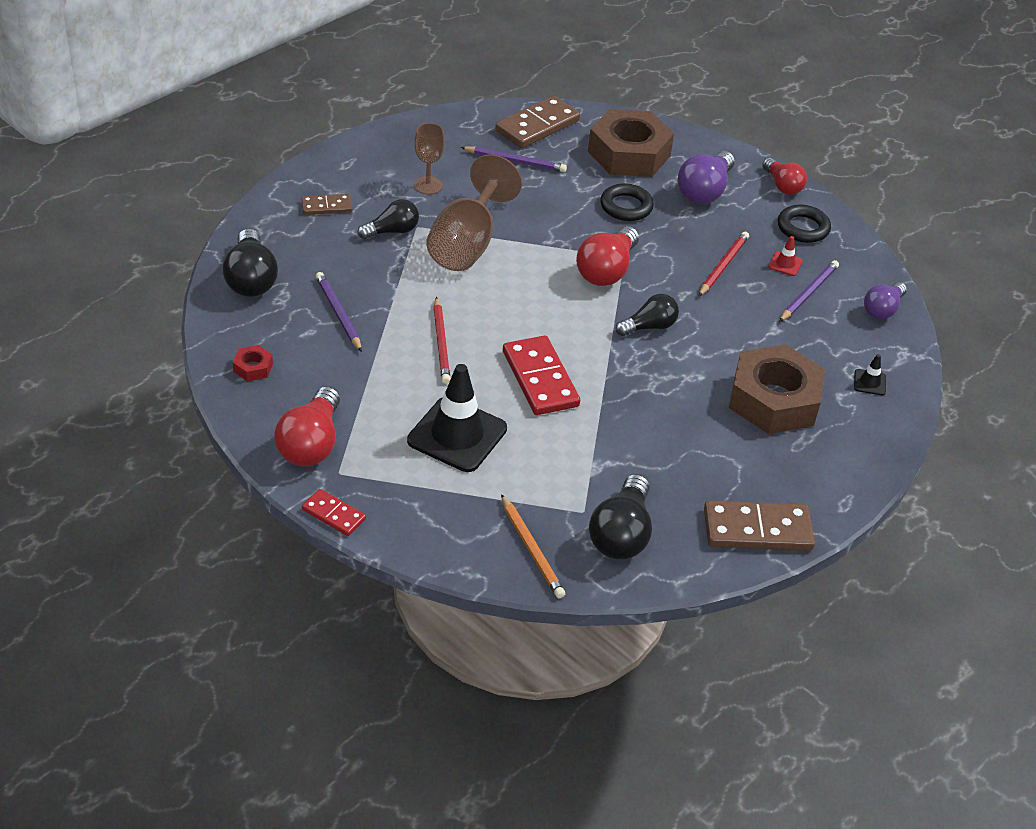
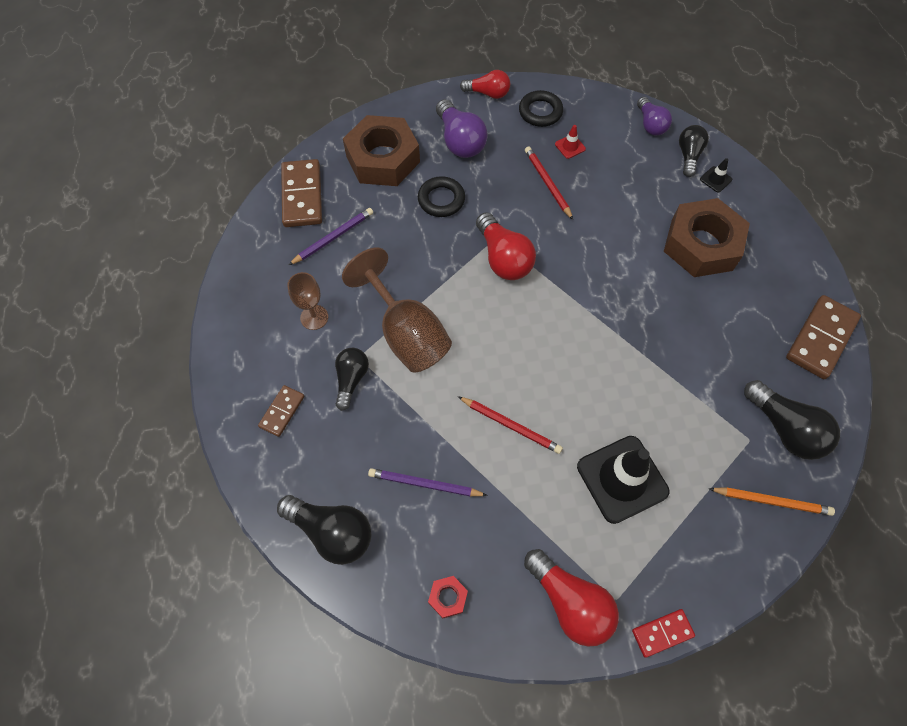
camera: 50 degrees left, 20 degrees up
red domino [503,336,580,415] -> none
black light bulb [615,294,679,336] -> black light bulb moved to [679,125,709,177]
purple pencil [779,260,839,322] -> none

